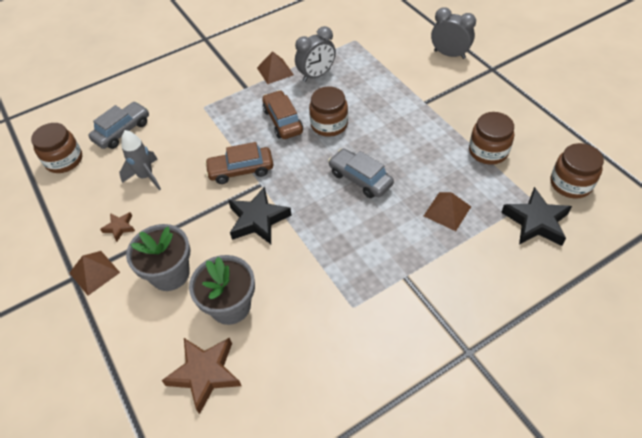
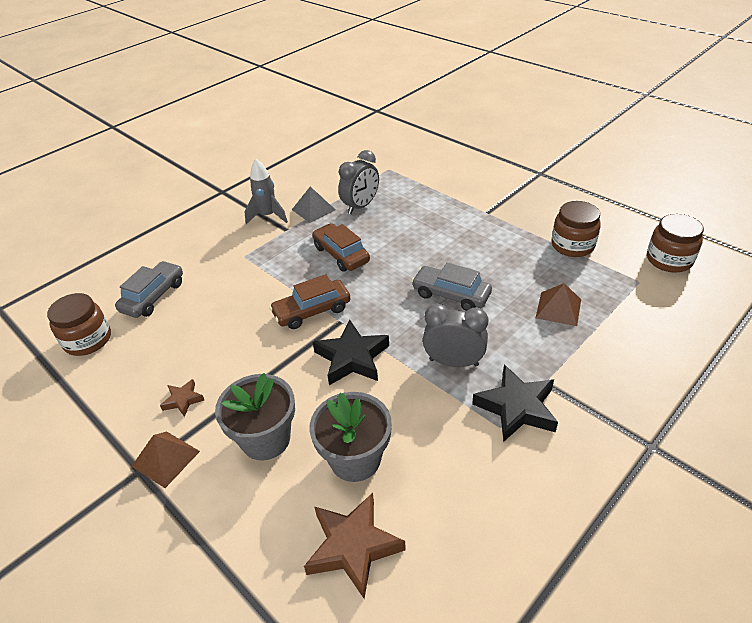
camera: 15 degrees left, 10 degrees down
grey rocket [119,130,161,190] -> grey rocket moved to [245,159,288,224]
brown pyramid [257,51,294,84] -> grey pyramid [292,187,336,223]
brown jar [309,86,348,137] -> none
grey clock [431,7,476,59] -> grey clock moved to [423,304,488,367]
black star [501,187,572,246] -> black star moved to [472,365,558,442]

